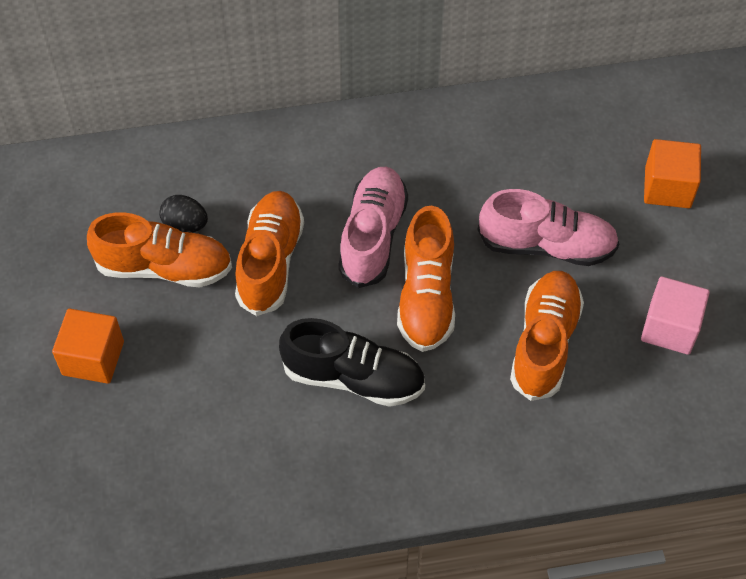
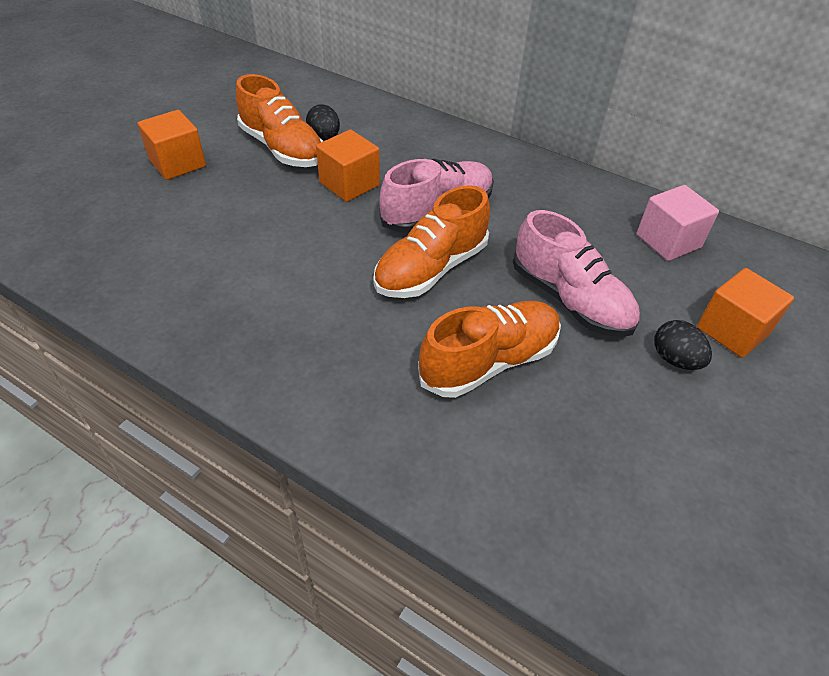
camera: 40 degrees right, 10 degrees down
orange shoe [235,191,304,316] -> orange cube [316,130,380,202]
black shoe [279,318,425,407] -> none
pink cube [641,277,710,355] -> pink cube moved to [636,185,719,261]
none -> black egg [654,320,712,370]

